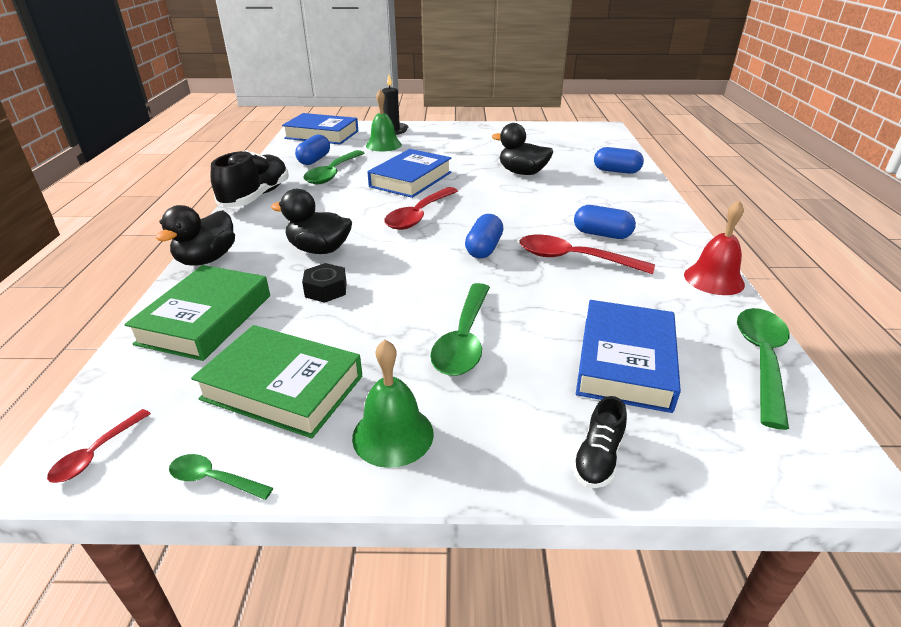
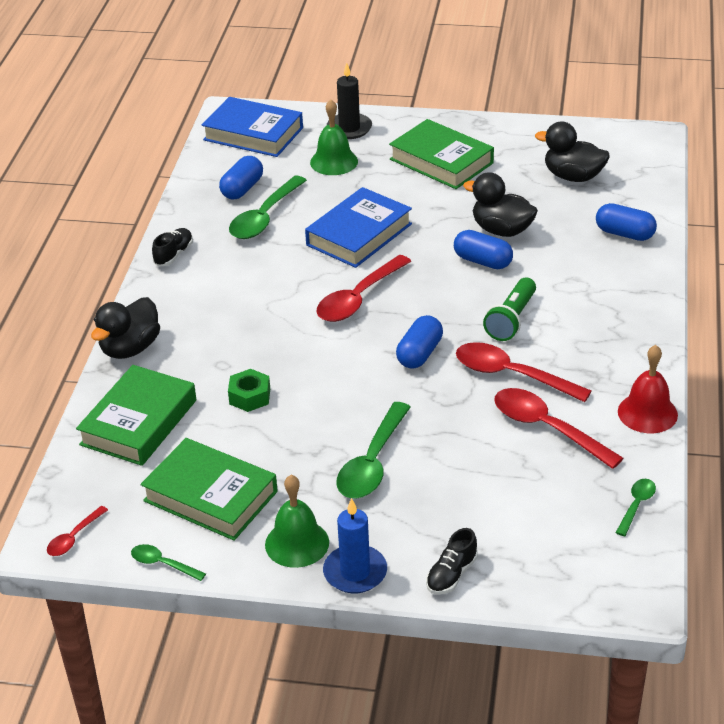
camera: 10 degrees right, 5 degrees up
black shoe [211,150,289,207] -> black shoe [152,228,193,266], size x0.51
black duck [271,189,352,254] -> black duck moved to [535,121,610,182]
black nut [302,263,347,303] -> green nut [228,369,270,412]
blue capsule [574,205,636,239] -> blue capsule moved to [454,230,513,269]
blue book [576,300,681,413] -> none
green spoon [737,308,790,430] -> green spoon [616,479,656,536], size x0.51
none -> blue candle [323,498,387,593]
none -> green book [389,119,494,189]
none -> green flashlight [483,278,536,341]
none -> red spoon [494,388,623,469]

